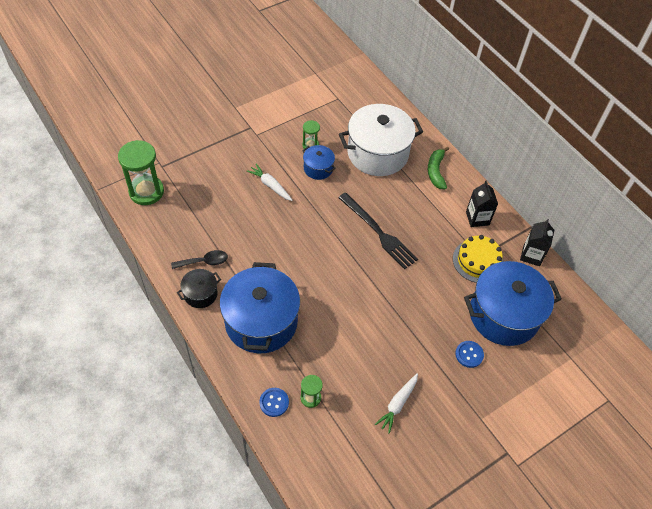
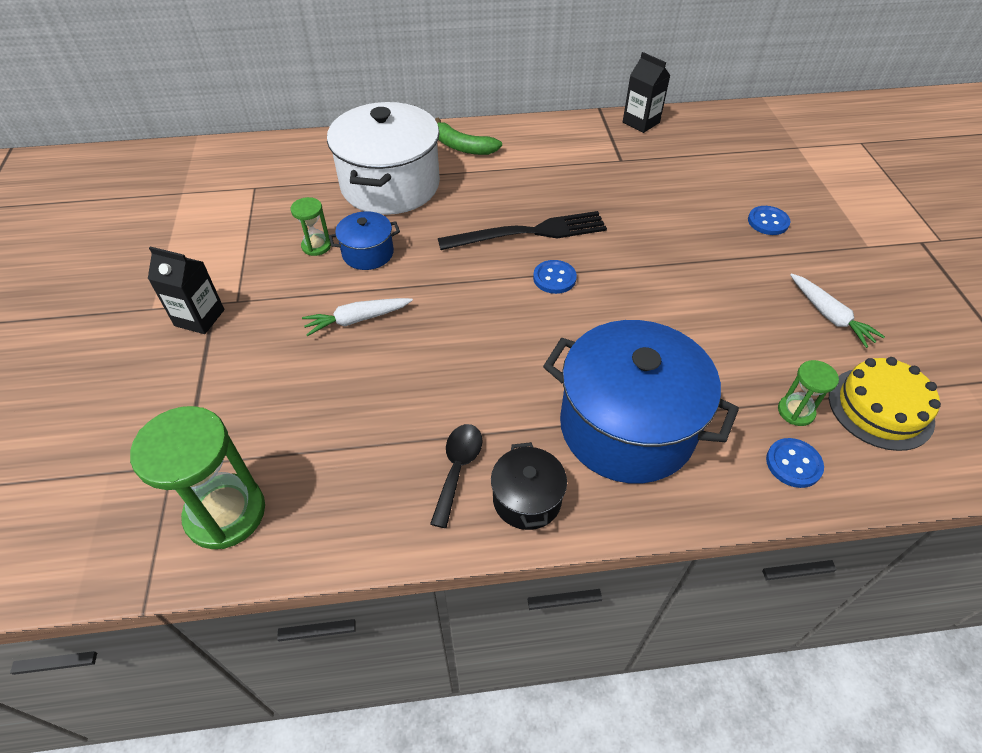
camera: 60 degrees left, 5 degrees down
yellow cake [453,235,504,283] -> yellow cake moved to [829,357,941,451]
blue pot [464,261,562,346] -> none
black carton [466,181,498,227] -> black carton moved to [148,246,224,334]
none -> blue button [533,260,577,294]

